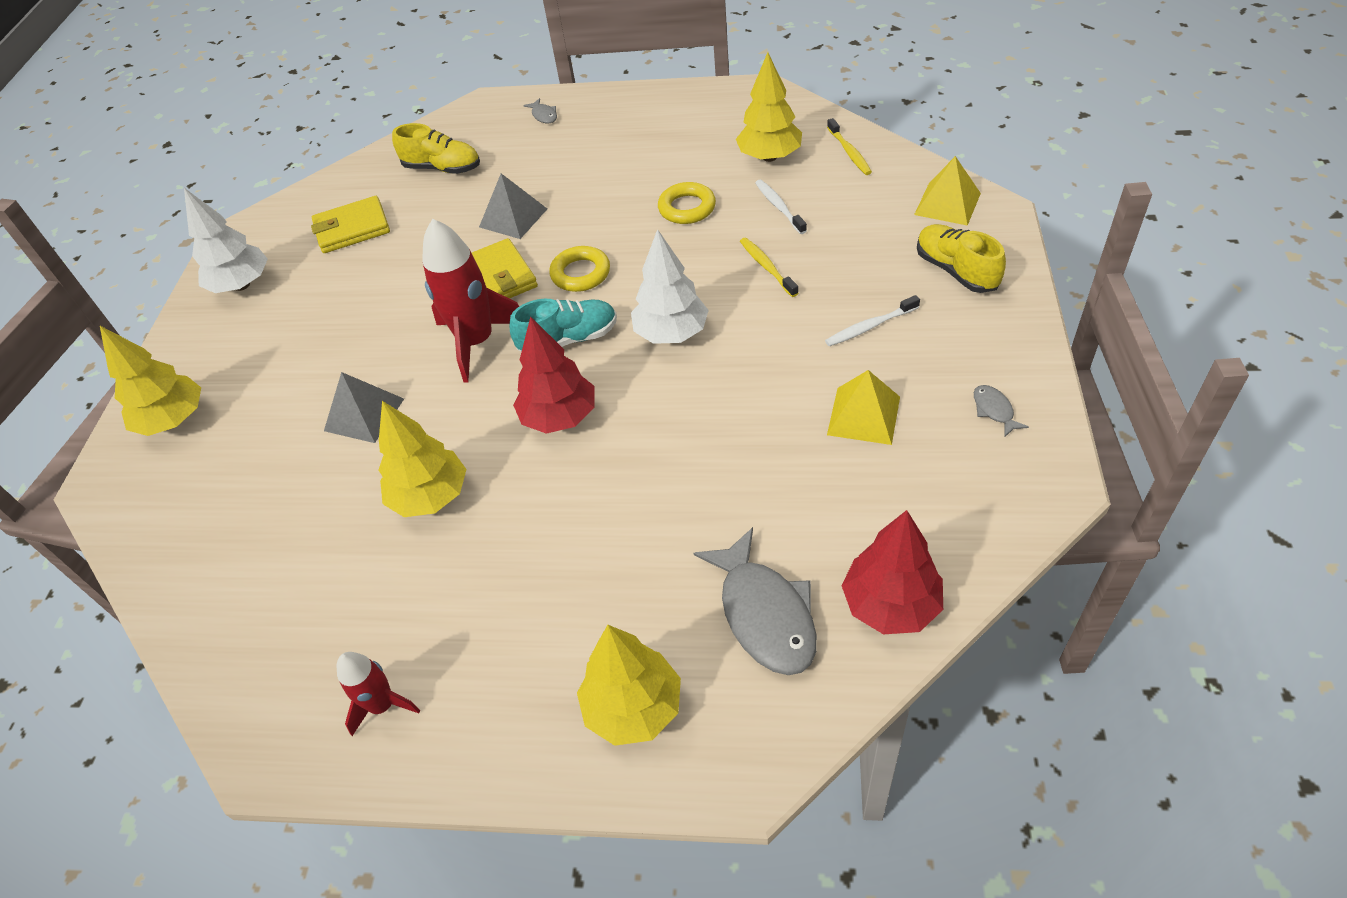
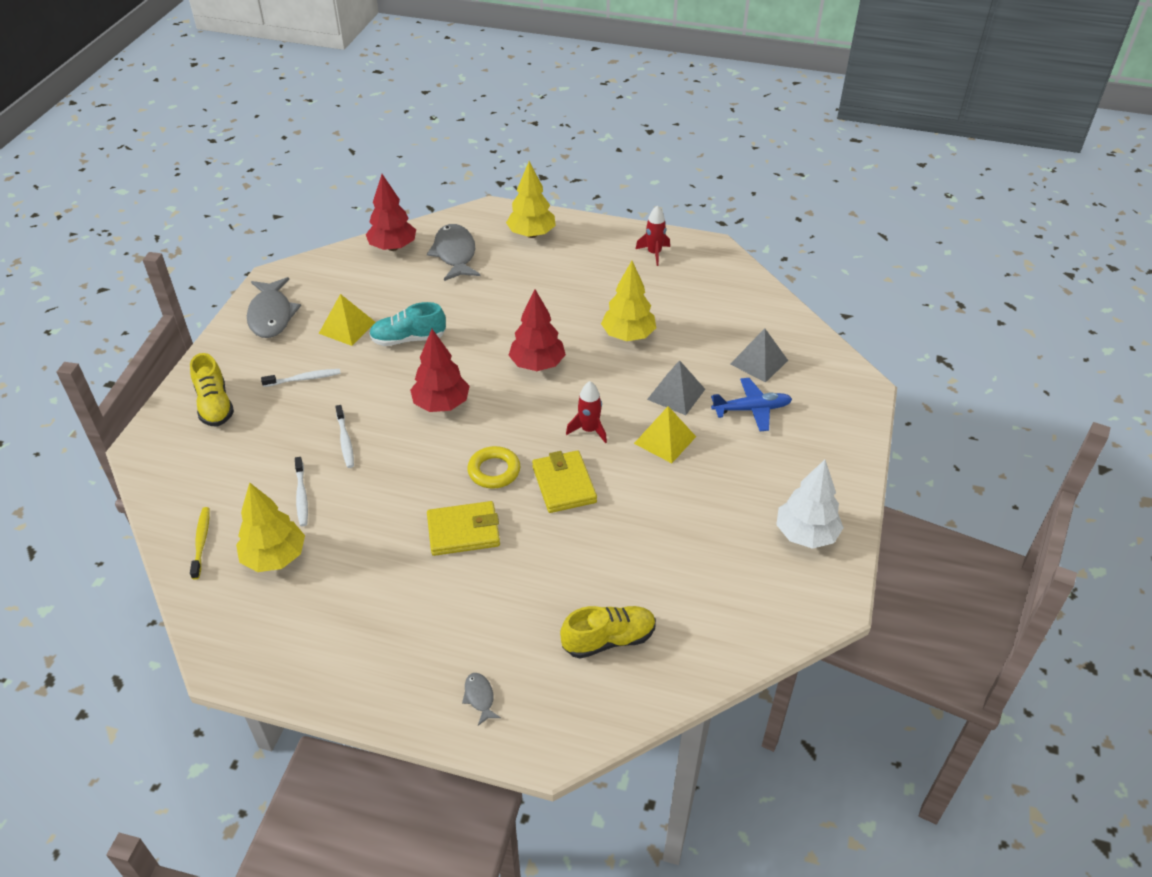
camera: 175 degrees left, 5 degrees down
yellow tree [100,326,201,436] -> none
yellow wallet [311,196,390,253] -> yellow wallet moved to [427,501,500,556]
yellow shoe [392,123,480,174] -> yellow shoe turned 135 degrees clockwise [560,606,656,658]
red rocket [422,219,519,383] -> red rocket [566,381,607,443], size x0.56
grey pyramid [479,174,547,239] -> grey pyramid moved to [730,328,788,383]
turquoise shoe [509,298,617,352] -> turquoise shoe moved to [369,302,446,346]
white tree [631,229,709,344] -> red tree [410,329,470,412]
yellow ring [658,182,716,224] -> none
yellow toothbrush [740,238,798,297] -> white toothbrush [335,405,354,468]
yellow pyramid [914,156,981,226] -> yellow pyramid moved to [634,406,696,463]
grey fish [974,385,1029,438] -> grey fish [247,277,301,338], size x2.23
none -> blue plane [711,378,792,431]

